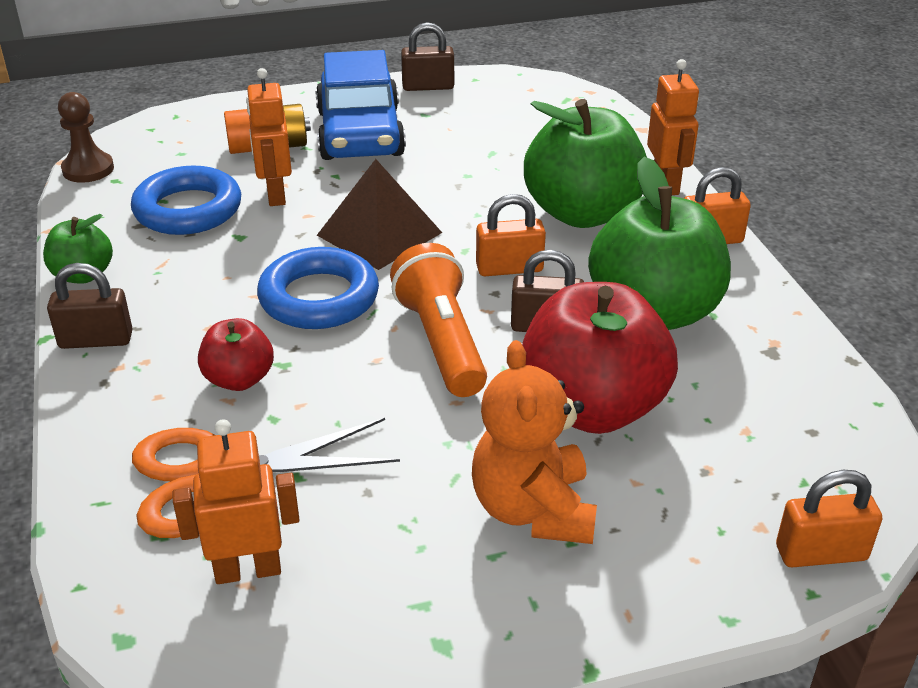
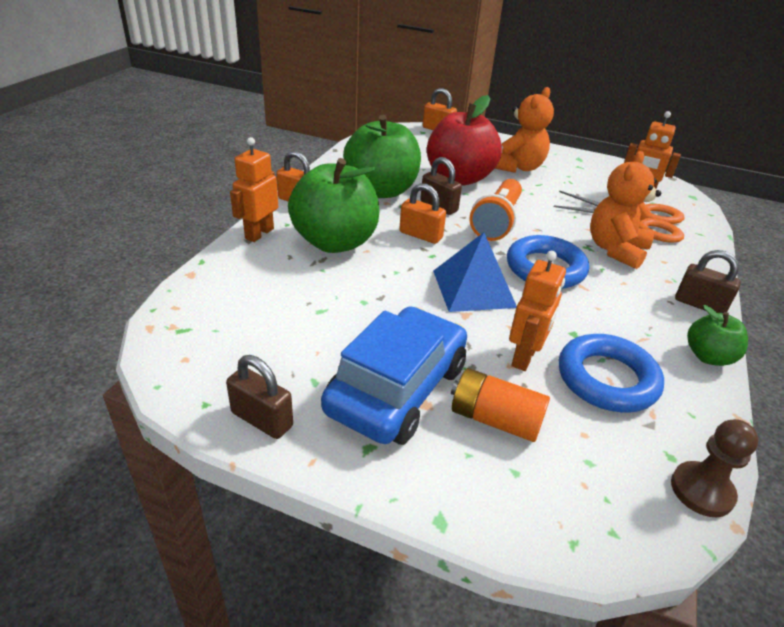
camera: 145 degrees left, 0 degrees up
red apple [198,318,274,391] -> orange teddy bear [590,151,661,269]
brown pyramid [317,159,442,270] -> blue pyramid [433,232,517,312]

